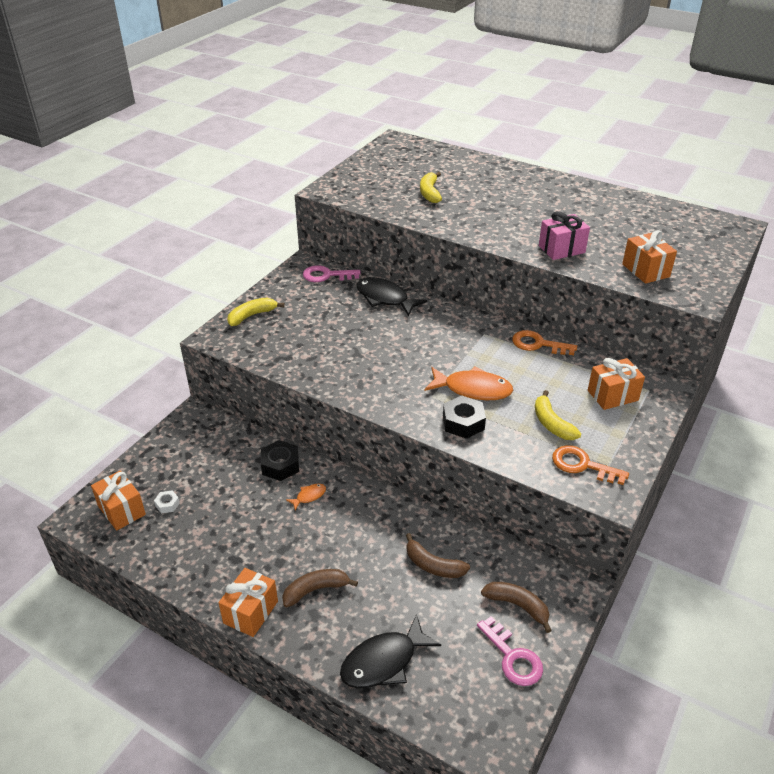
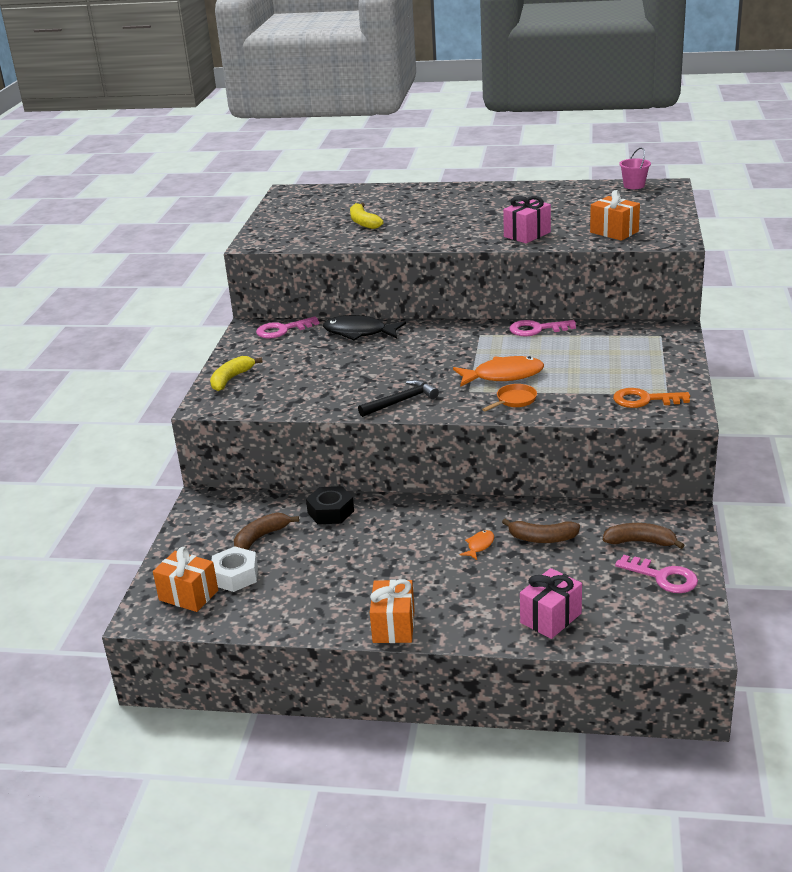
camera: 20 degrees left, 10 degrees down
white nut [154,490,180,514] -> white nut [211,546,258,592], size x1.84
brown banana [282,569,358,607] -> brown banana moved to [234,513,299,550]
orange fish [286,484,326,510] -> orange fish moved to [460,530,494,560]
black fish [340,614,441,688] -> pink gift [520,568,582,639]
black nut [443,396,486,439] -> orange pan [482,384,537,411]
orange key [512,330,577,355] -> pink key [509,320,576,337]
yellow banana [535,390,581,440] -> none
orange gift [588,358,645,410] -> none
none -> black hammer [358,380,439,417]
none -> pink bucket [619,148,651,189]

